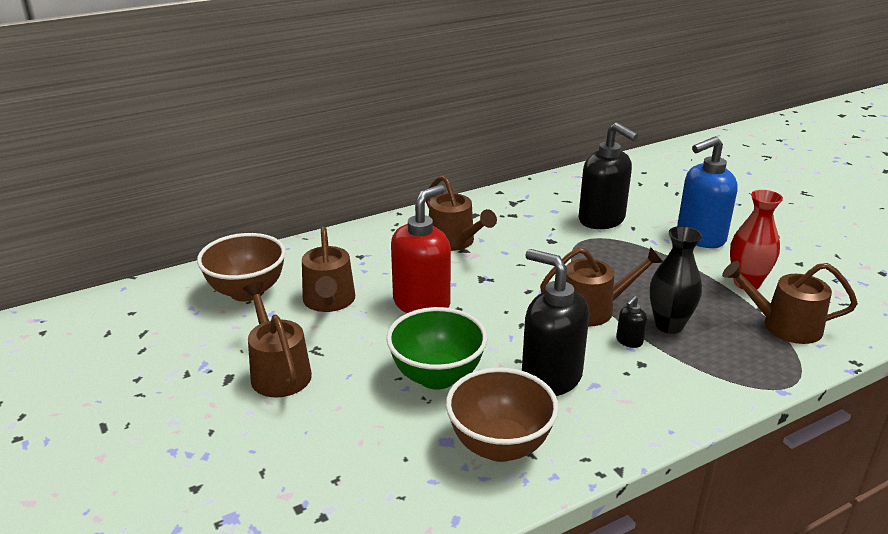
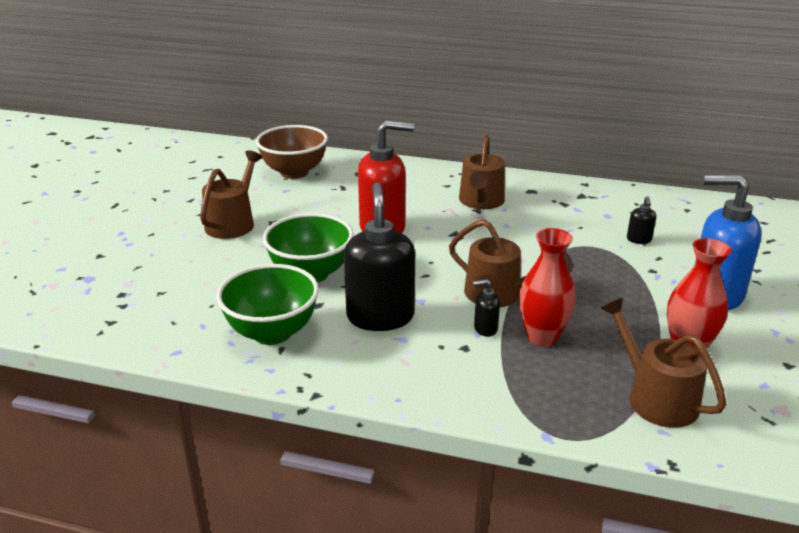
camera: 45 degrees right, 0 degrees up
brown watering can [302,227,355,312] -> none
brown bowl [446,367,559,462] -> green bowl [216,264,319,345]
black soap dispenser [578,122,638,229] -> black soap dispenser [627,196,656,244], size x0.42
black vase [650,226,702,334] -> red vase [519,228,576,347]

